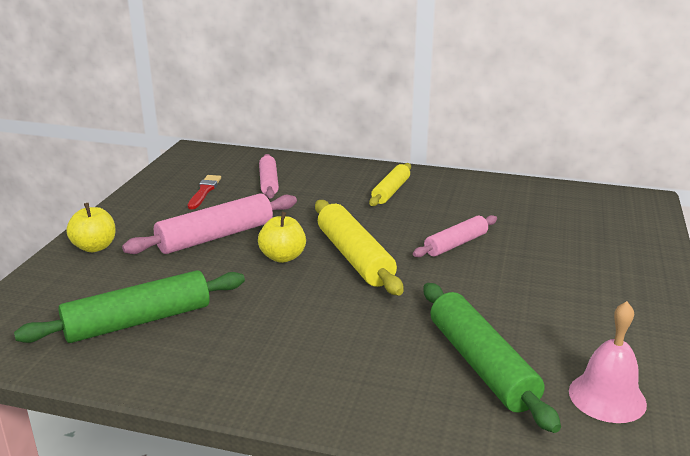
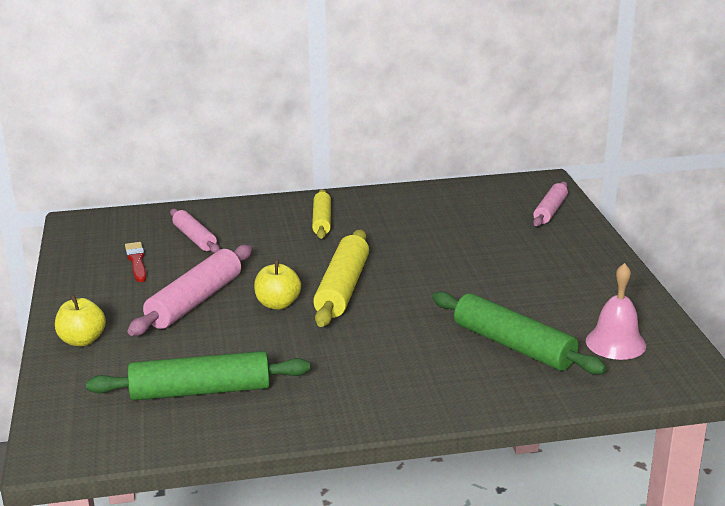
camera: 25 degrees left, 0 degrees up
green rolling pin [14,270,245,343] -> green rolling pin turned 45 degrees clockwise [86,351,310,401]
yellow rolling pin [315,200,404,296] -> yellow rolling pin turned 60 degrees clockwise [313,230,369,327]
pink rolling pin [413,215,497,257] -> pink rolling pin moved to [533,181,568,226]

